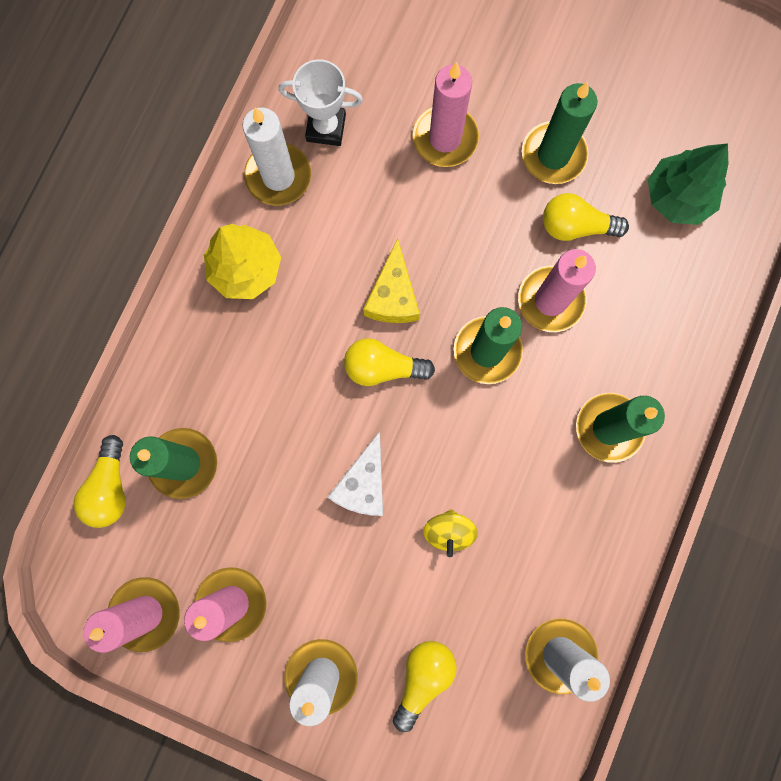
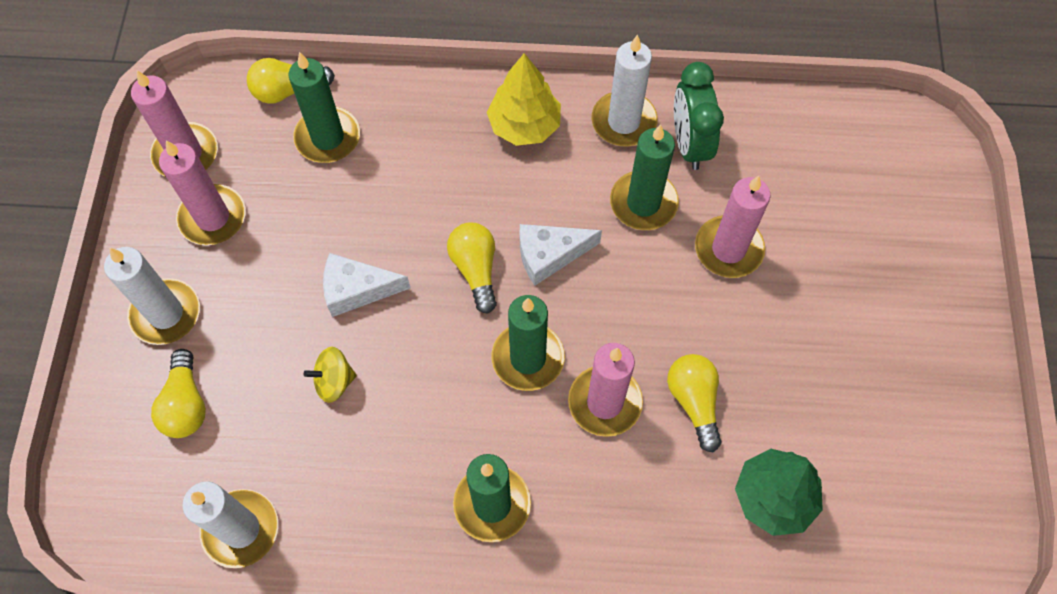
camera: 70 degrees right, 15 degrees down
white trophy [278,59,363,146] -> green clock [674,62,724,170]
yellow cheese [363,238,420,323] -> white cheese [520,224,602,285]
yellow light bulb [393,641,457,732] -> yellow light bulb turned 75 degrees clockwise [151,349,206,438]
green candle [522,82,597,184] -> green candle moved to [610,124,679,230]

